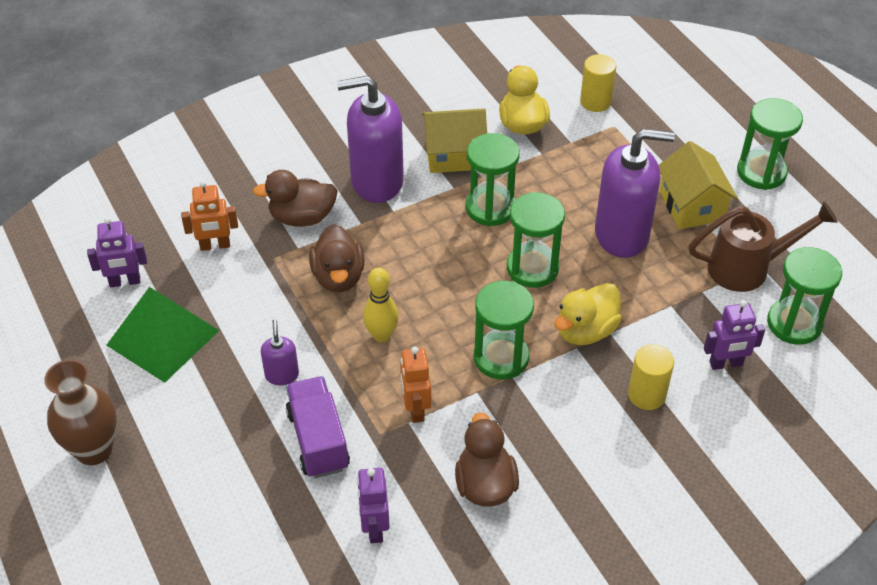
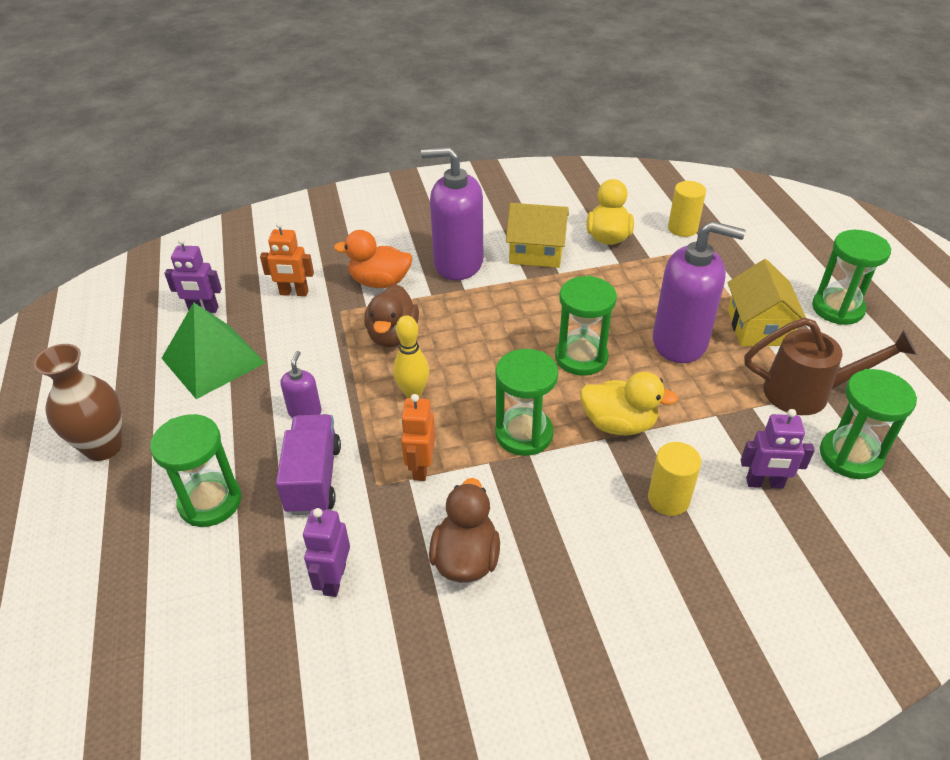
camera: 15 degrees right, 5 degrees down
brown duck [253,170,338,227] -> orange duck [334,230,412,288]
green hourglass [466,133,520,226] -> green hourglass moved to [150,414,241,527]
yellow duck [555,283,622,345] -> yellow duck turned 135 degrees counterclockwise [580,372,678,435]

